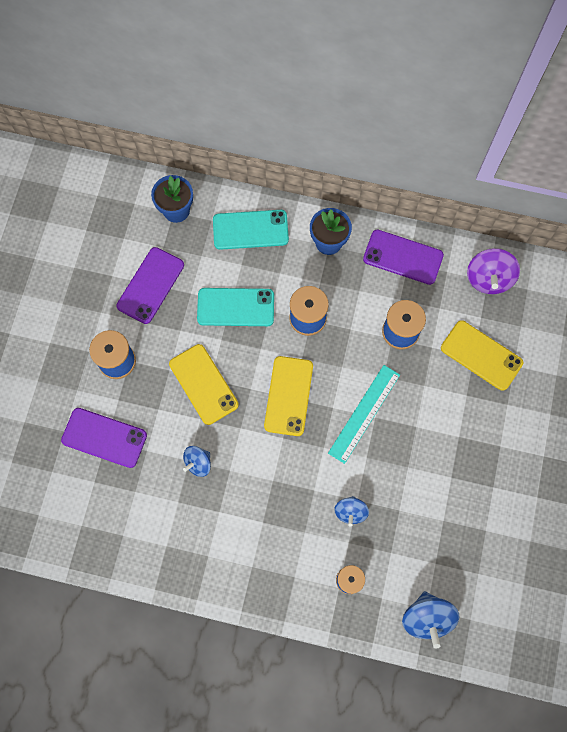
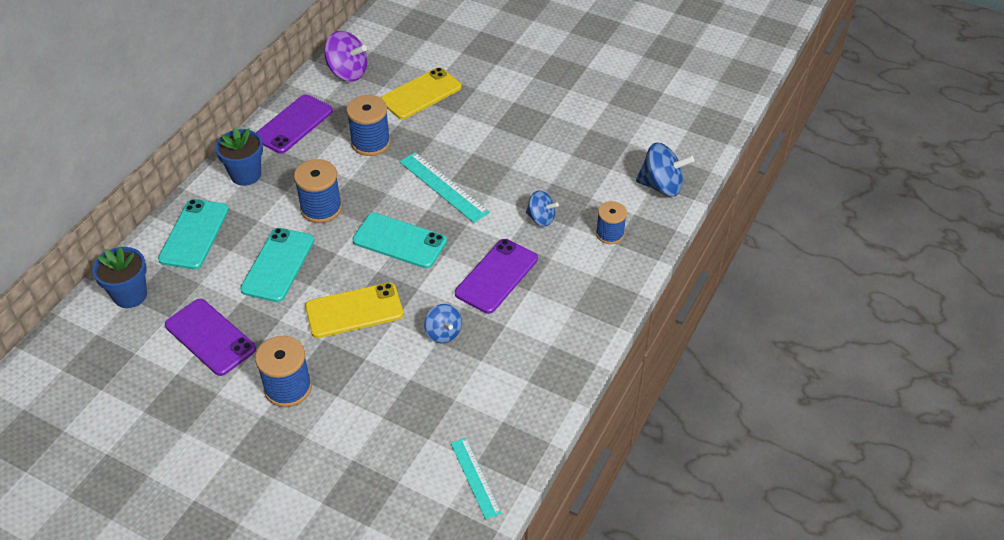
camera: 75 degrees left, 25 degrees down
purple phone [61,408,147,468] -> purple phone moved to [455,239,538,314]
yellow phone [264,356,313,436] -> turquoise phone [352,213,447,268]
none -> turquoise ruler [451,438,501,520]

